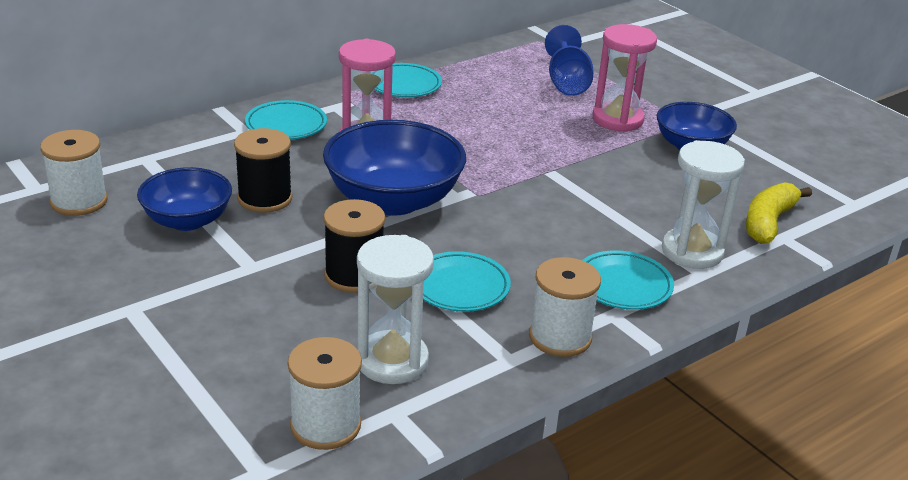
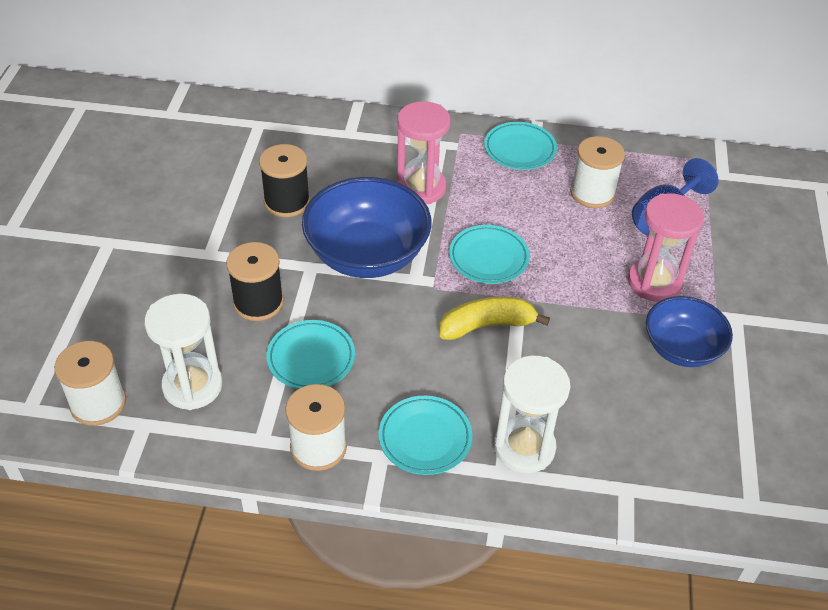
camera: 45 degrees right, 15 degrees up
white spool [40,130,108,216] -> white spool moved to [570,136,625,208]
blue bowl [137,167,232,231] -> none
turquoise plate [245,100,327,140] -> turquoise plate moved to [449,225,530,284]
yellow banana [746,182,812,244] -> yellow banana moved to [439,297,550,340]

